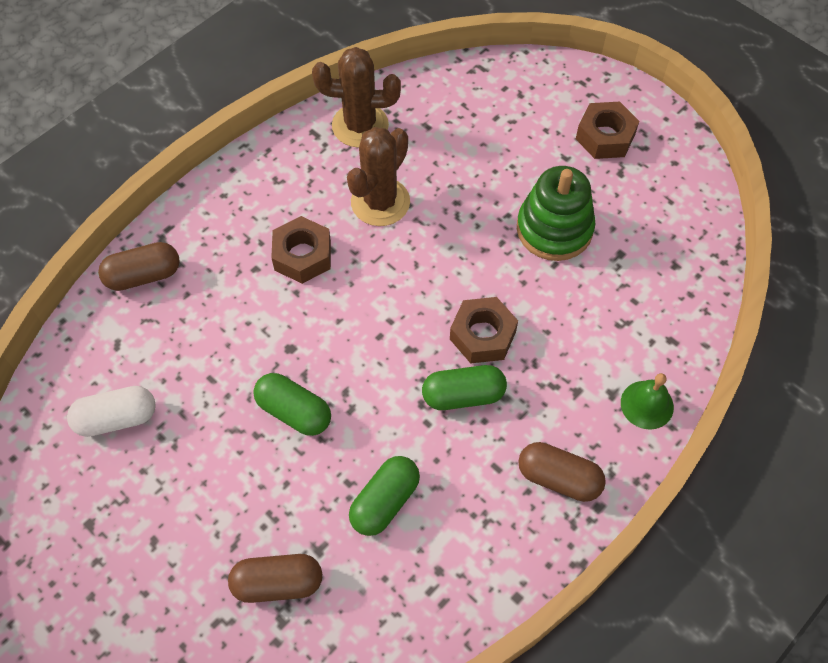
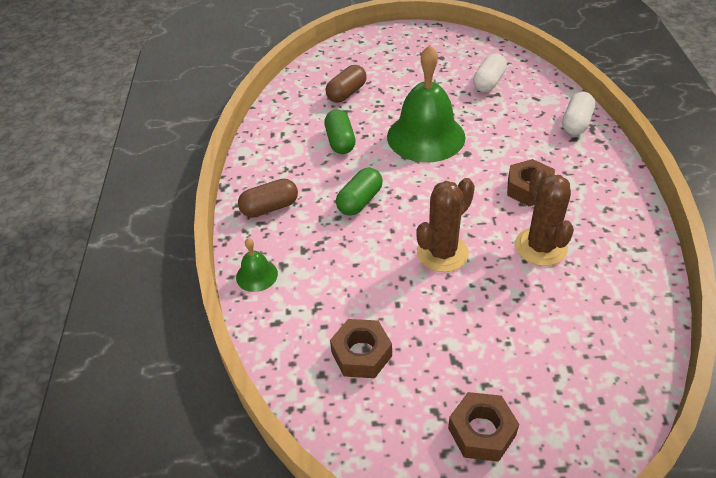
camera: 135 degrees right, 15 degrees down
brown capsule [98,242,180,291] -> white capsule [562,92,595,135]
green capsule [253,373,331,436] -> green bell [387,45,465,162]
brown cactus [312,47,401,148] -> brown cactus moved to [416,178,475,272]
brown nut [450,297,518,363] -> brown nut moved to [330,319,392,378]
green stacking toy [517,166,595,261] -> none

